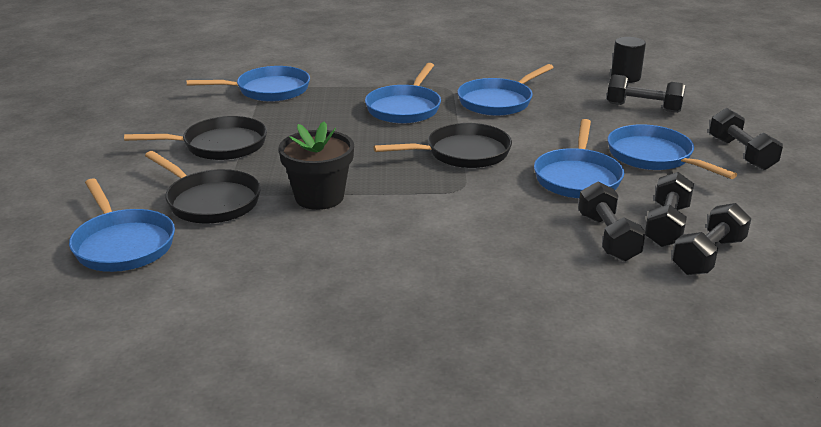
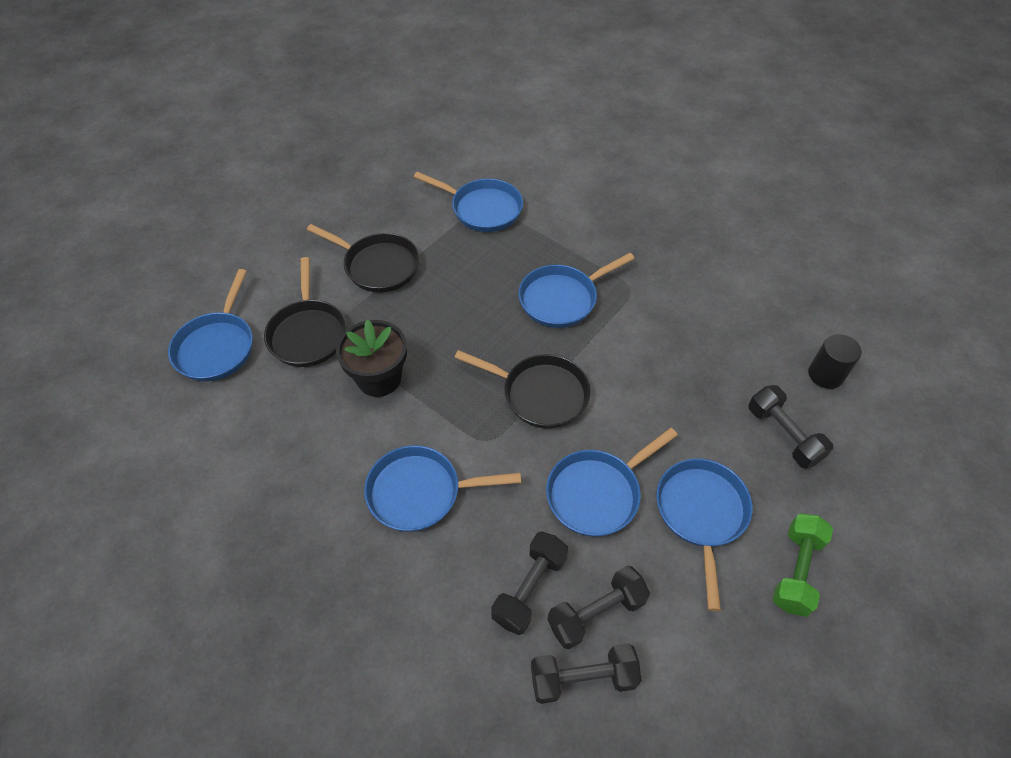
camera: 40 degrees right, 25 degrees up
blue pan [457,64,554,116] -> blue pan moved to [364,445,521,532]
black dumbbell [709,108,783,170] -> green dumbbell [773,513,833,617]

